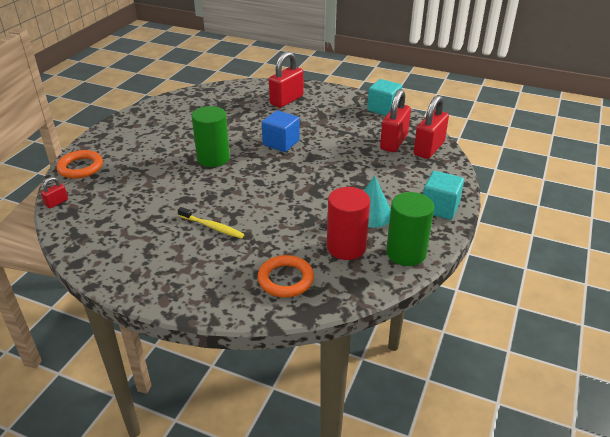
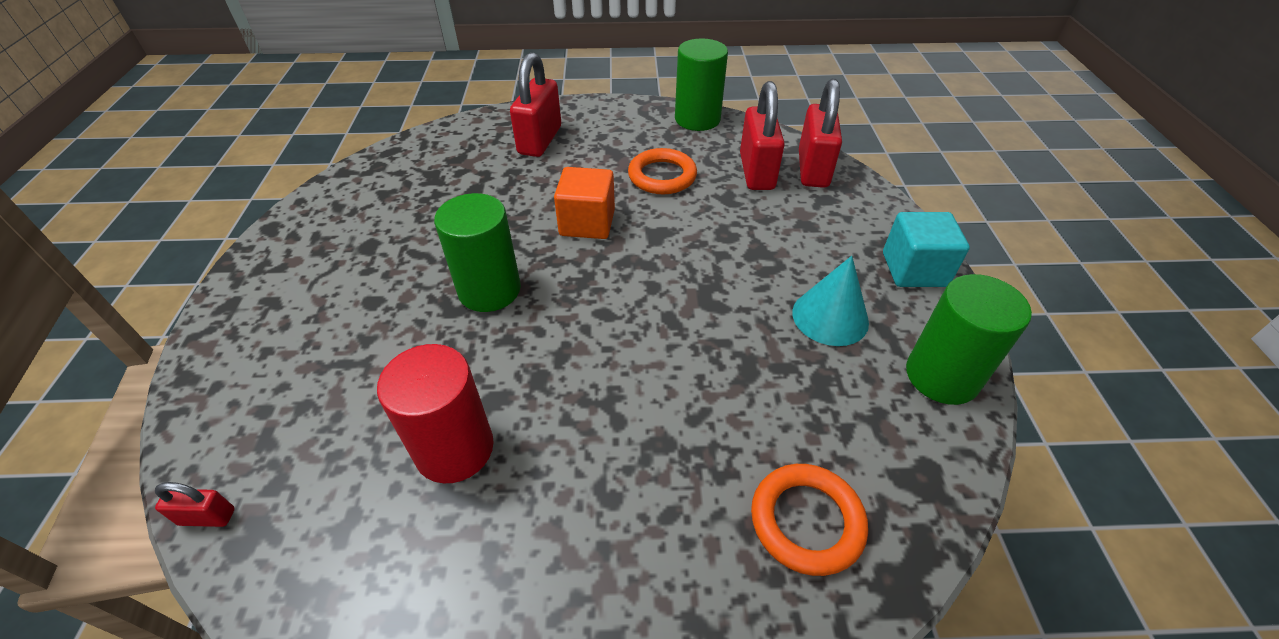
camera: 25 degrees left, 10 degrees up
red padlock [41,177,68,209] -> red padlock turned 75 degrees clockwise [155,482,235,527]
orange ring [56,150,103,179] -> orange ring moved to [628,148,697,194]
yellow toothbrush [178,207,244,238] -> none
blue cube [262,110,300,152] -> orange cube [554,167,615,239]
red cylinder [327,187,370,260] -> red cylinder moved to [377,344,494,483]
turquoise cube [367,79,402,116] -> green cylinder [675,39,728,131]

